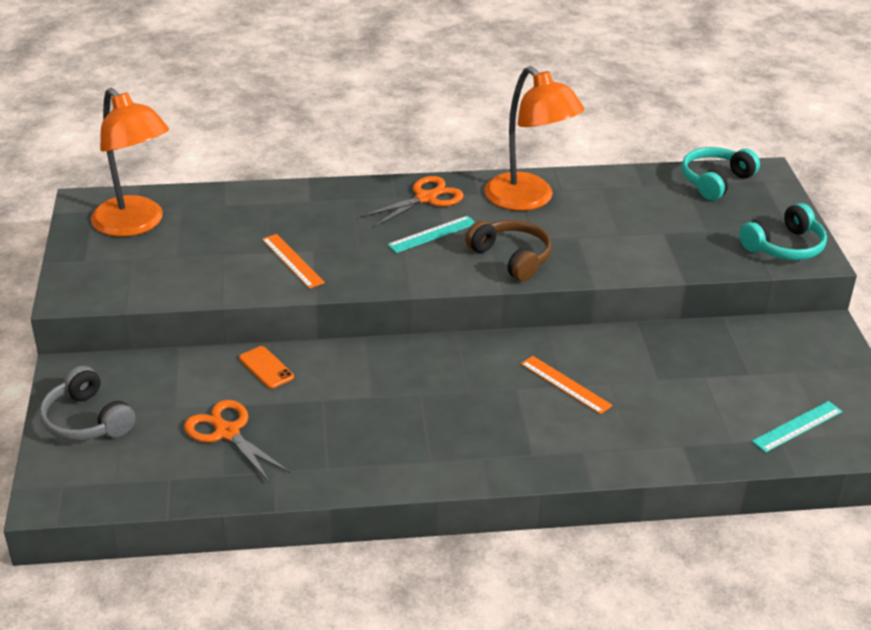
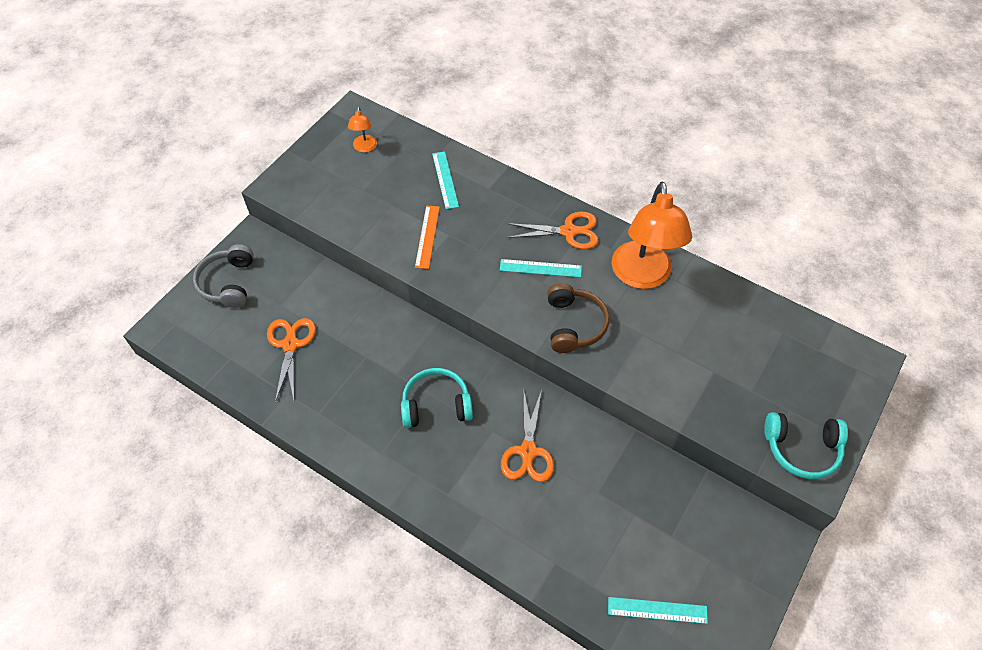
camera: 40 degrees right, 20 degrees up
orange lamp [91,88,169,237] -> orange lamp [348,107,377,152], size x0.45
orange phone [239,346,294,389] -> none
orange ruler [521,356,613,414] -> orange scissors [501,388,554,482]
turquoise headphones [682,147,760,200] -> turquoise headphones moved to [401,368,473,428]
none -> turquoise ruler [432,151,459,209]

